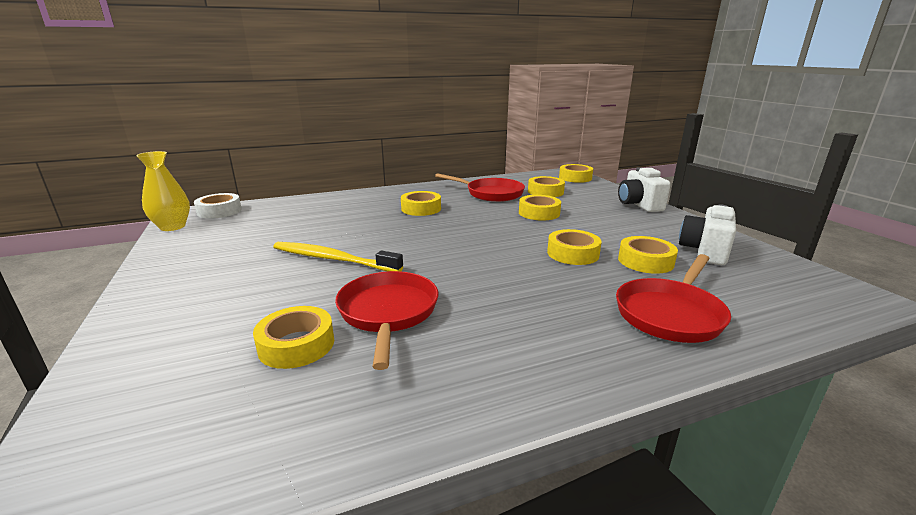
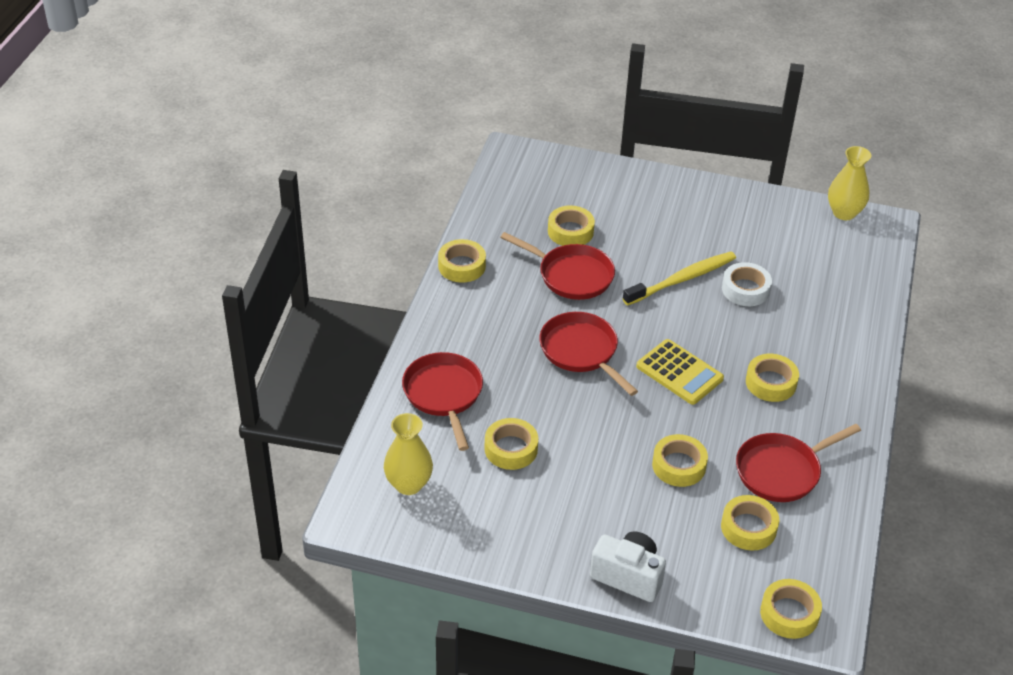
camera: 125 degrees right, 20 degrees up
white tape [194,193,242,219] -> white tape moved to [722,262,772,306]
yellow tape [547,229,602,265] -> yellow tape moved to [438,239,486,283]
white camera [679,204,736,265] -> none
none -> yellow vase [384,413,433,495]
none -> red pan [539,312,638,396]
none -> yellow calculator [636,339,724,405]

